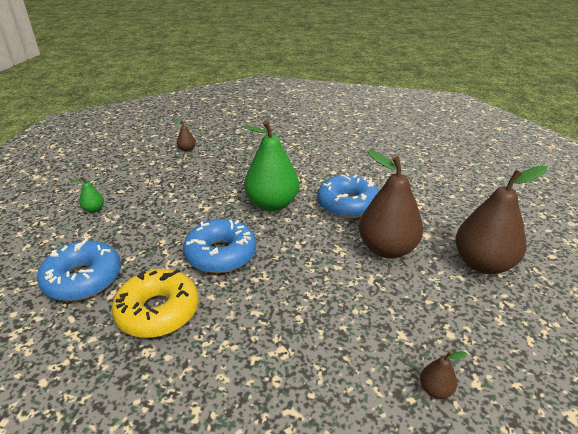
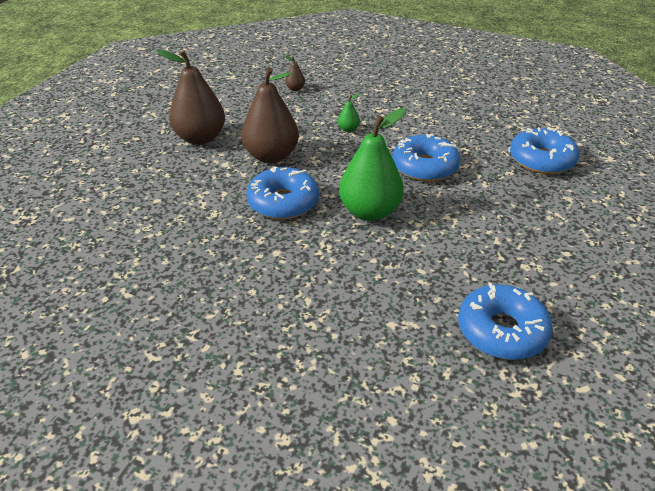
camera: 170 degrees left, 5 degrees up
green pear [72,177,104,213] -> green pear moved to [338,93,360,132]
yellow donut [112,269,199,338] -> none
brown pear [173,120,196,152] -> blue donut [458,282,553,360]

